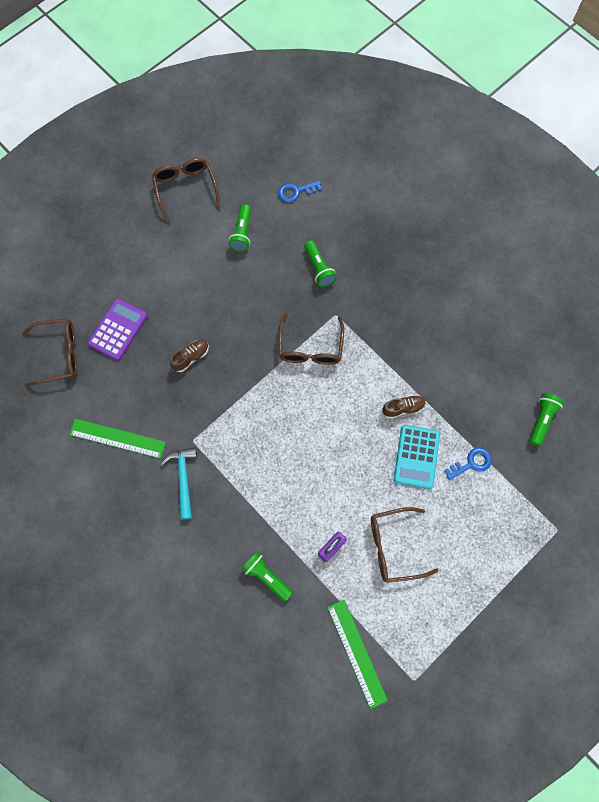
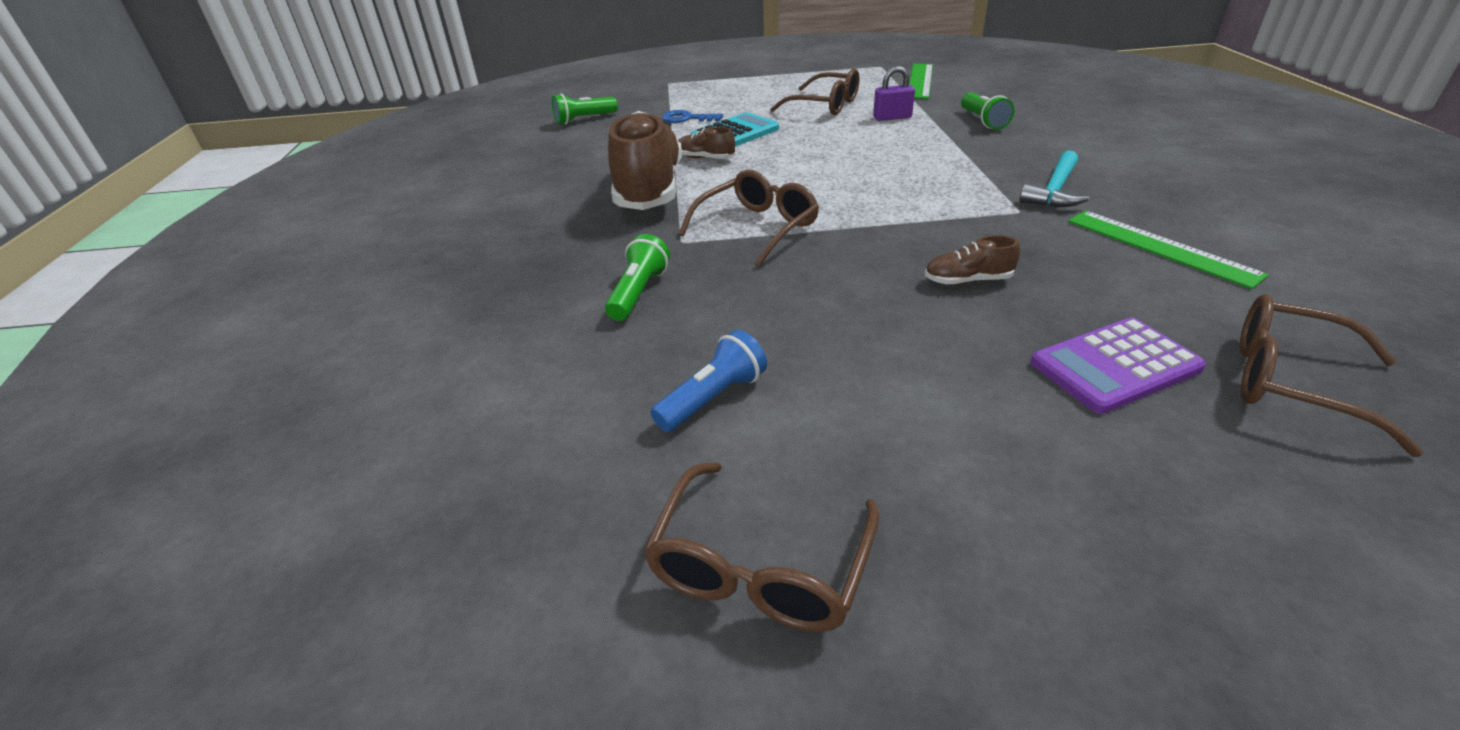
camera: 140 degrees left, 35 degrees down
green flashlight [229,204,251,252] -> blue flashlight [651,330,767,432]
blue key [278,181,322,202] -> none
none -> brown shoe [608,111,682,210]

